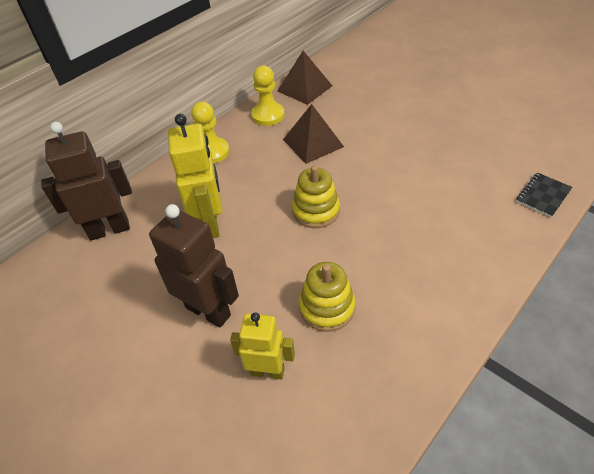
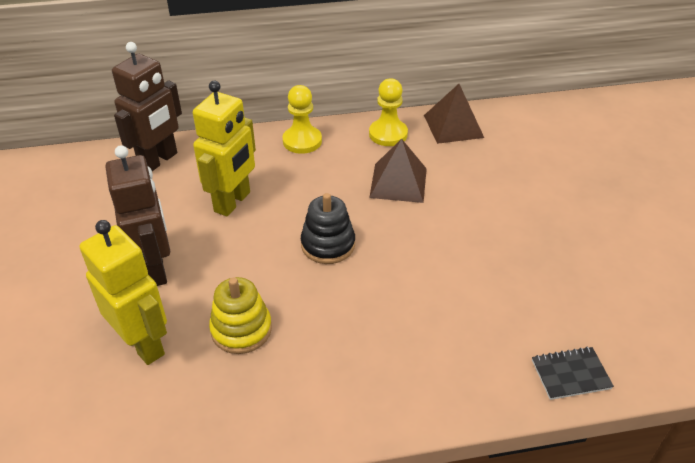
camera: 35 degrees right, 5 degrees down
brown robot [41,122,132,241] -> brown robot turned 105 degrees clockwise [112,42,182,171]
yellow robot [230,313,295,380] -> yellow robot [80,220,167,365], size x1.54
yellow stacking toy [292,165,340,228] -> black stacking toy [301,193,355,264]

